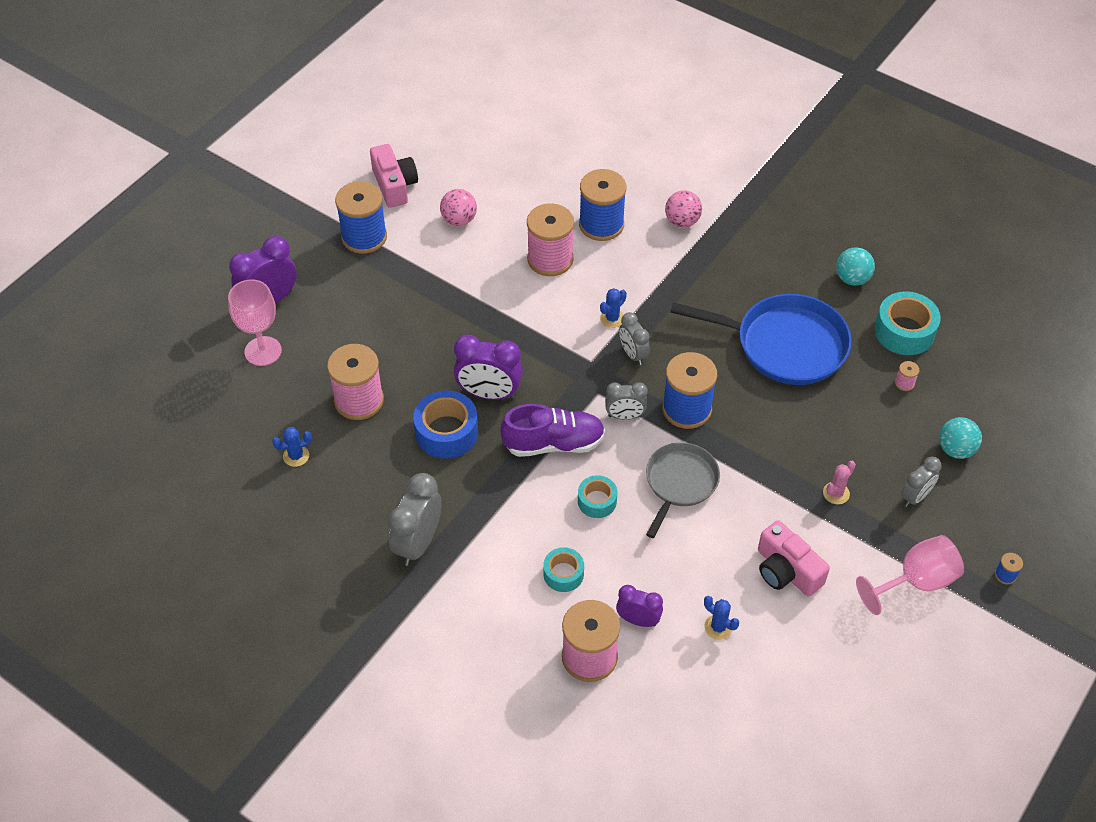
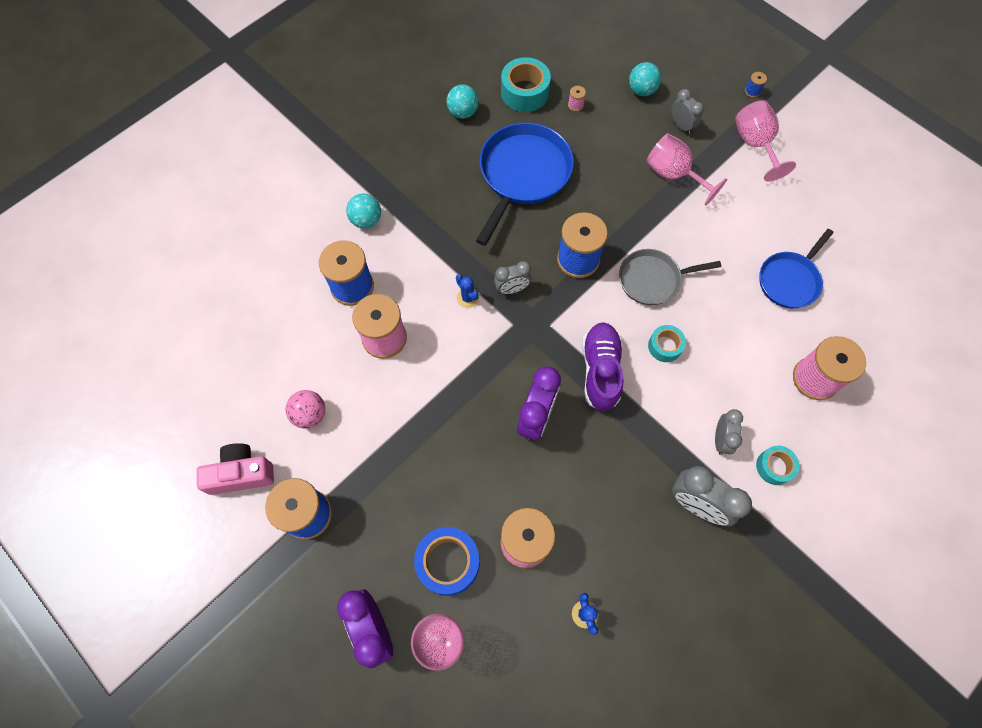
camera: 80 degrees left, 15 degrees up
blue tape [413,390,478,459] -> blue tape moved to [414,527,480,596]
turquoise tape [543,547,584,592] -> turquoise tape moved to [756,446,799,485]
grey clock [605,382,648,420] -> grey clock moved to [715,409,743,455]
purple clock [616,585,663,627] -> none
grey pan [646,442,720,538] -> grey pan turned 45 degrees counterclockwise [619,249,721,305]
pink ball [665,190,702,228] -> turquoise ball [346,193,381,229]
blue cactus [704,596,739,640] -> blue pan [760,229,834,308]
pink camera [758,520,830,596] -> none
pink cactus [823,461,856,504] -> pink goblet [646,133,727,205]

